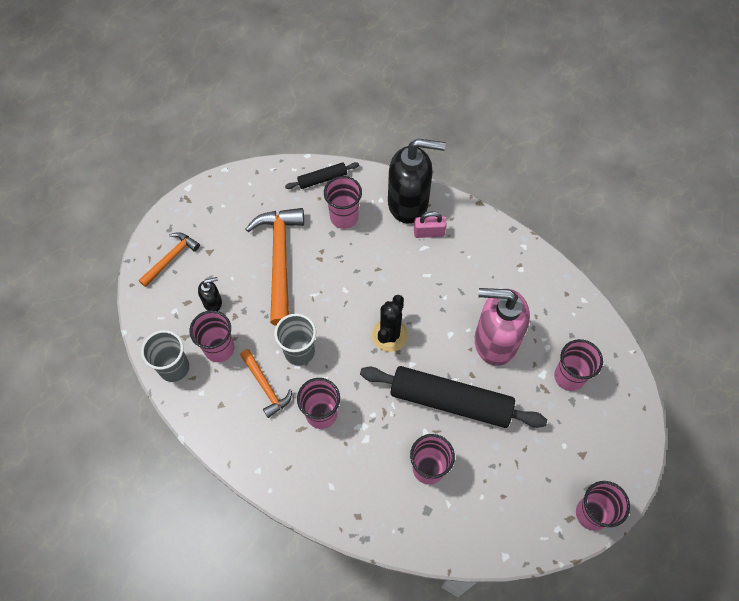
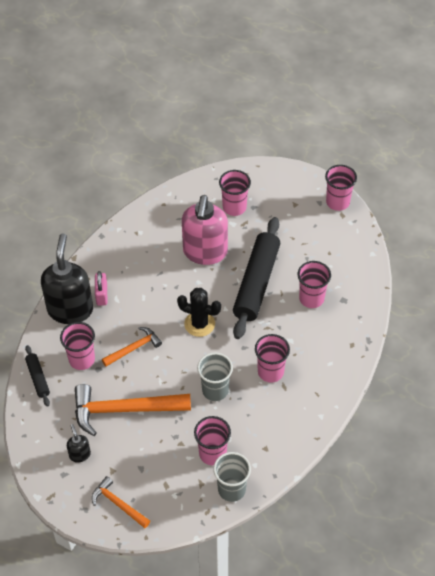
camera: 90 degrees left, 10 degrees down
black soap dispenser [198,277,222,311] -> black soap dispenser moved to [67,424,91,463]
orange hammer [240,349,292,418] -> orange hammer moved to [102,327,162,367]

